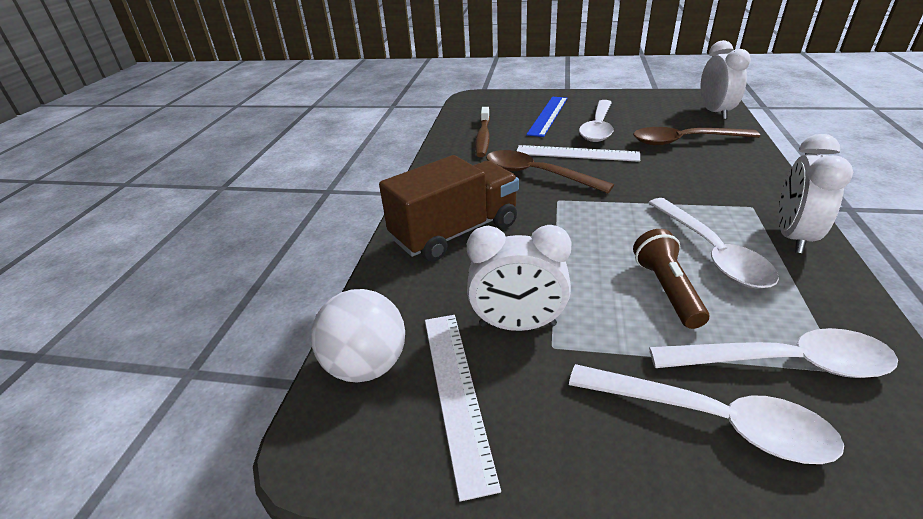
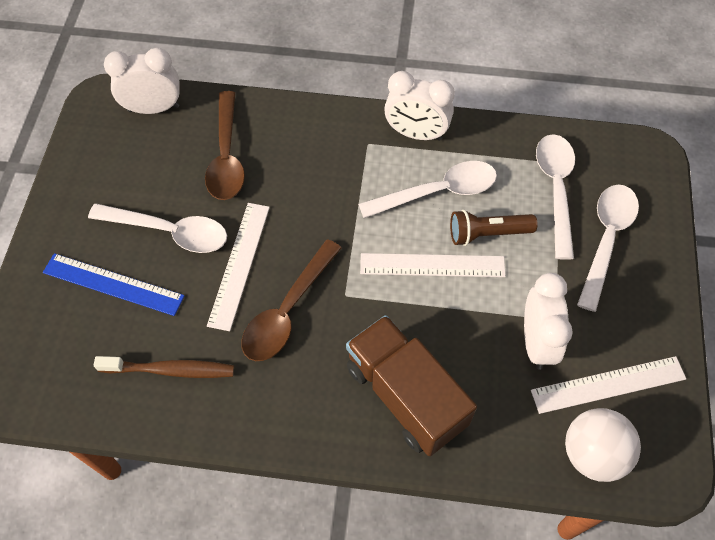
camera: 95 degrees left, 25 degrees up
none -> white ruler [360,253,506,277]

